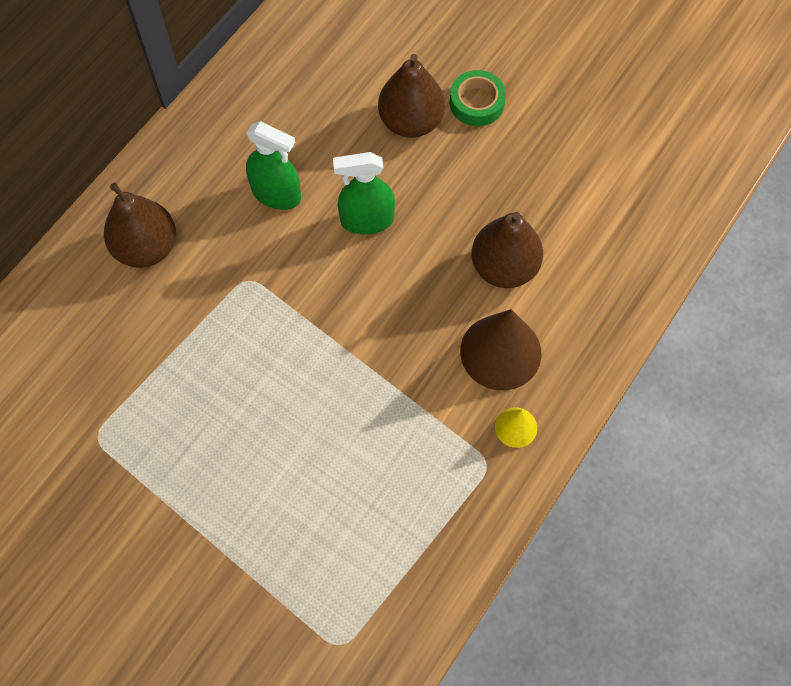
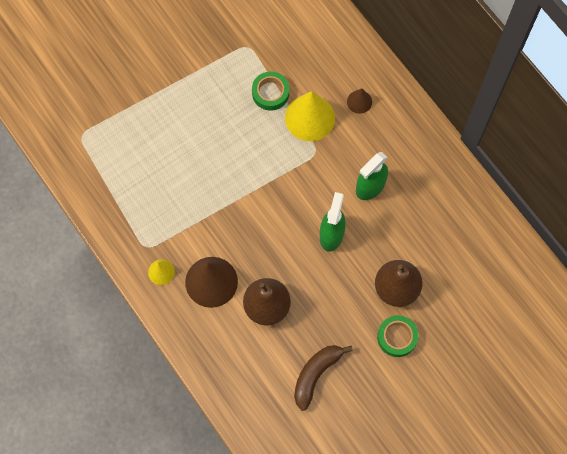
camera: 110 degrees right, 5 degrees up
brown pear [104,182,176,268] -> brown cone [347,88,372,114]
none -> green tape [252,72,289,111]
none -> yellow cone [285,91,335,141]
none -> brown banana [294,345,353,411]

